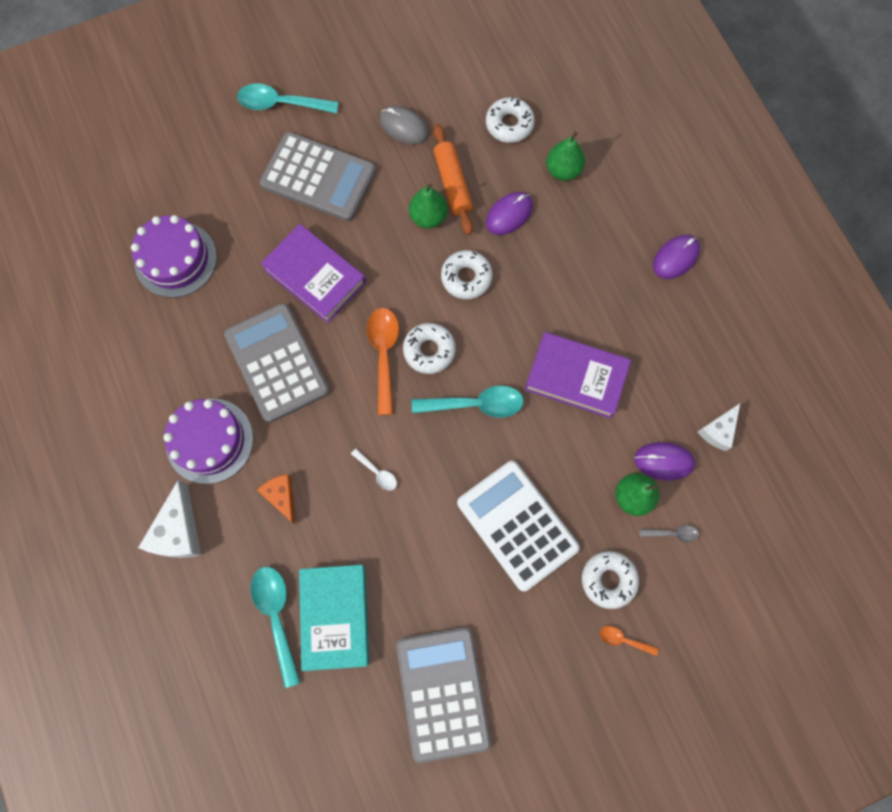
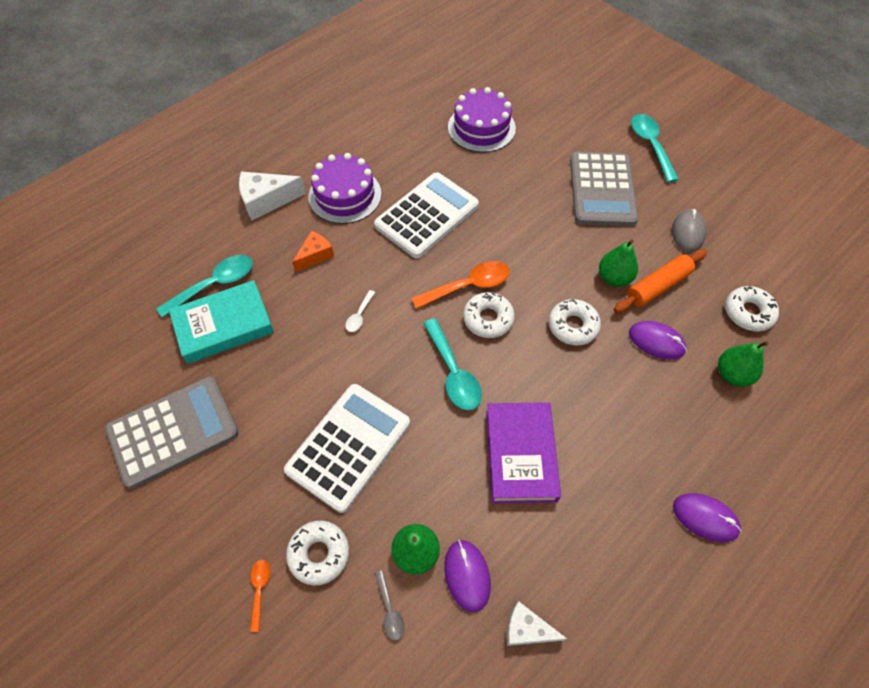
camera: 70 degrees right, 15 degrees down
grey calculator [224,303,330,423] -> white calculator [374,172,479,258]
purple book [261,224,366,323] -> none

